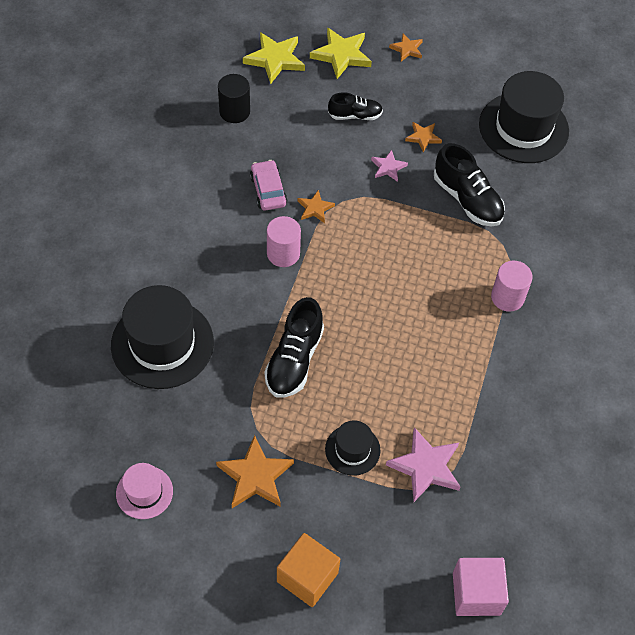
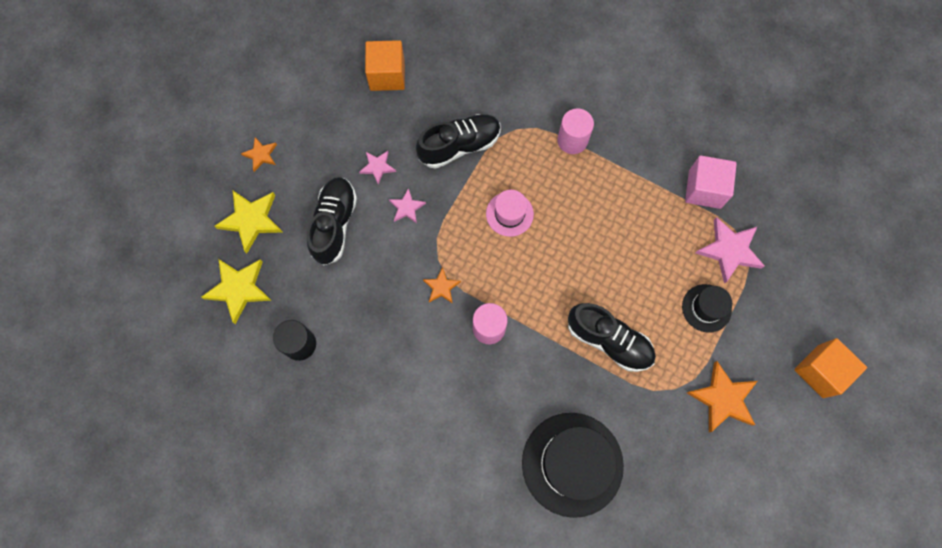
camera: 75 degrees left, 15 degrees up
pink hat [116,463,173,519] -> pink hat moved to [486,190,534,237]
pink car [250,160,288,211] -> none
black shoe [328,92,383,120] -> black shoe [307,177,357,265], size x1.62
orange star [405,122,442,152] -> pink star [359,151,396,185]
pink cube [453,558,509,616] -> pink cube moved to [685,156,737,209]
black hat [479,71,569,163] -> orange cube [365,40,405,91]

